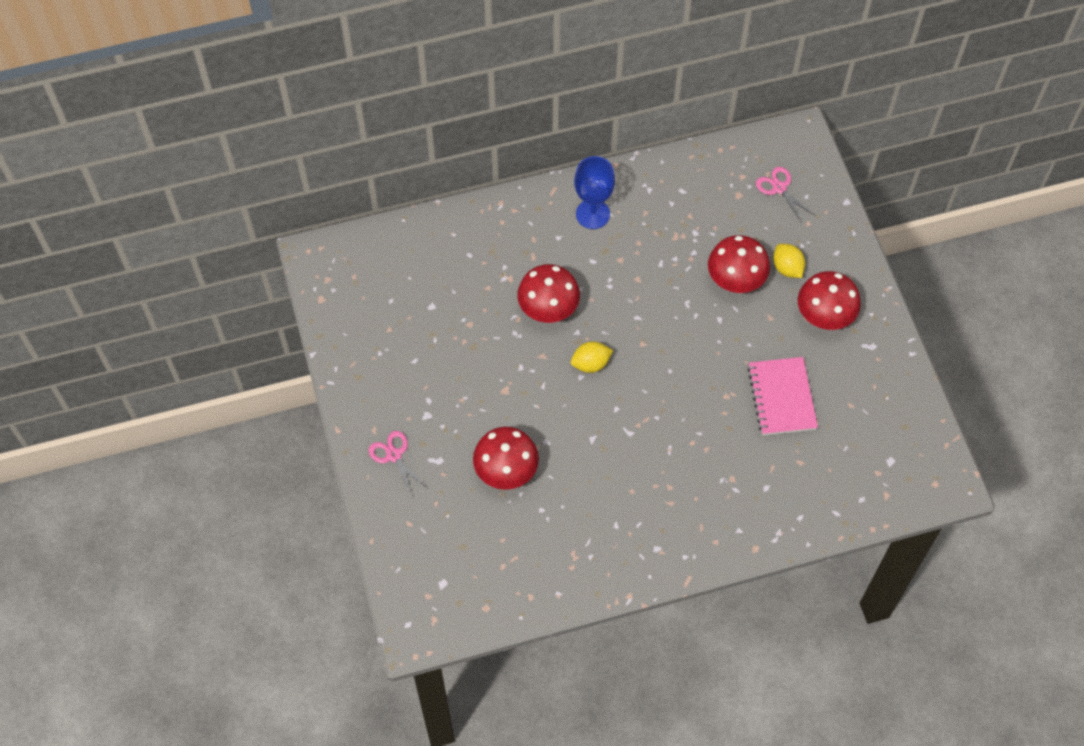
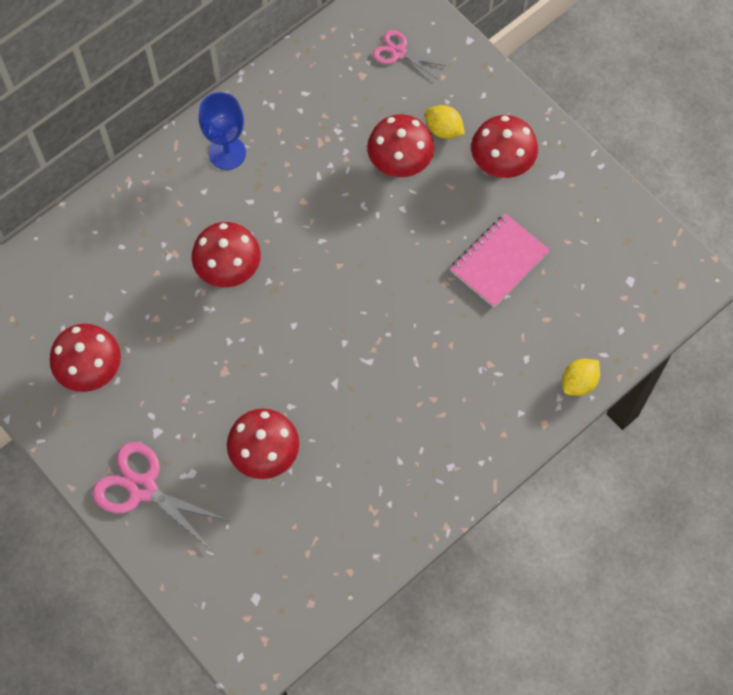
camera: 25 degrees left, 5 degrees up
pink scissors [369,431,427,496] -> pink scissors [92,442,230,549], size x1.70
yellow lemon [571,342,613,373] -> yellow lemon moved to [562,359,600,396]
pink notebook [747,357,818,435] -> pink notebook turned 75 degrees clockwise [450,214,550,307]
none -> red mushroom [50,324,121,392]

